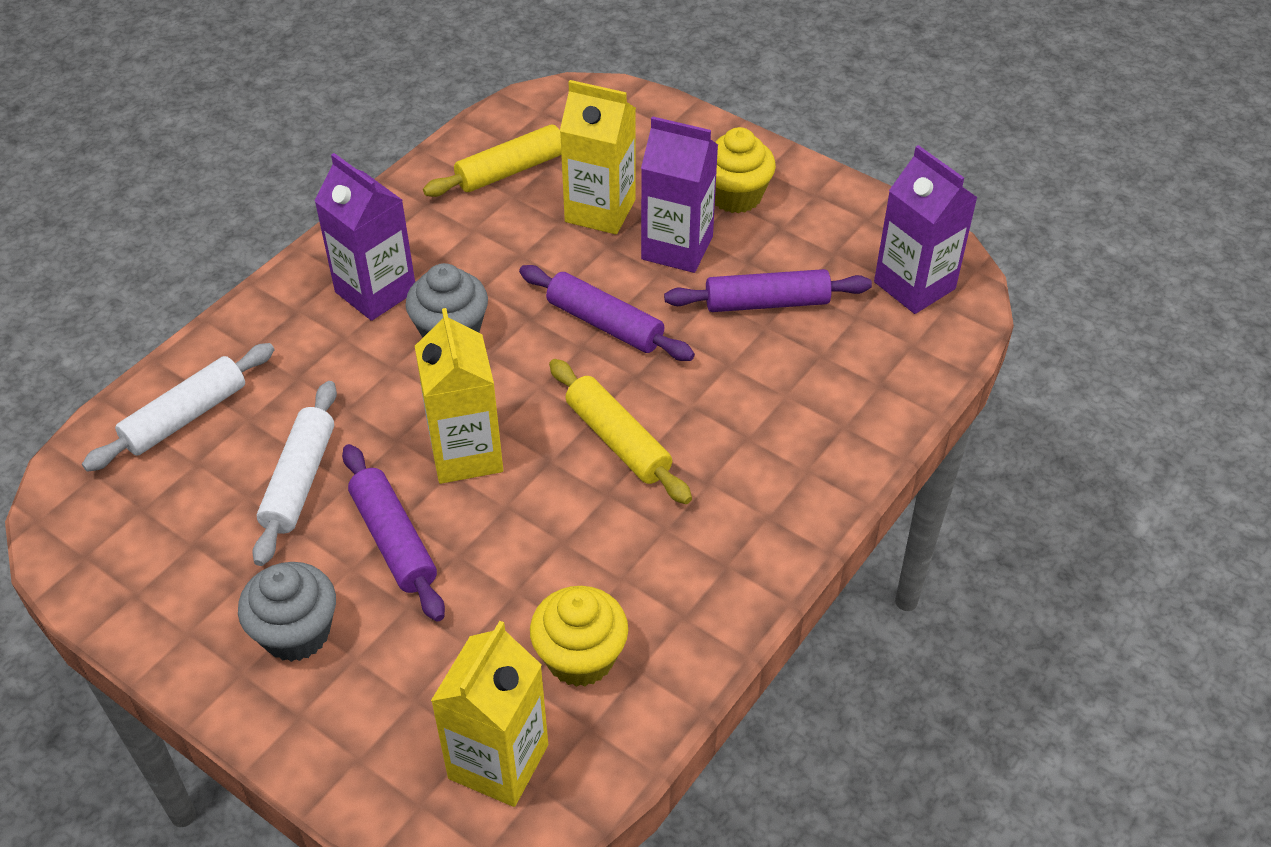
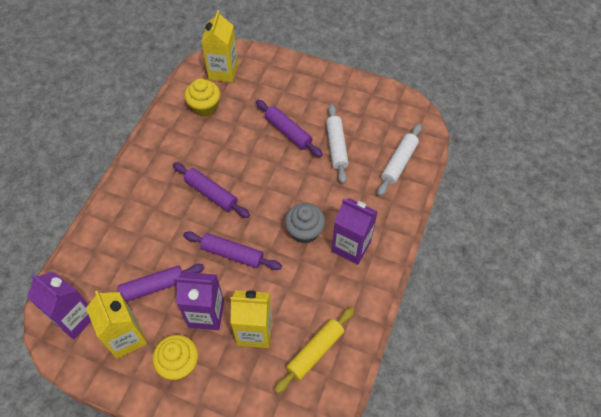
camera: 165 degrees right, 10 degrees up
grey cupcake [238,562,336,662] -> none
yellow carton [415,308,503,484] -> yellow carton moved to [86,291,147,359]
yellow rolling pin [549,359,692,504] -> purple rolling pin [173,162,250,218]

